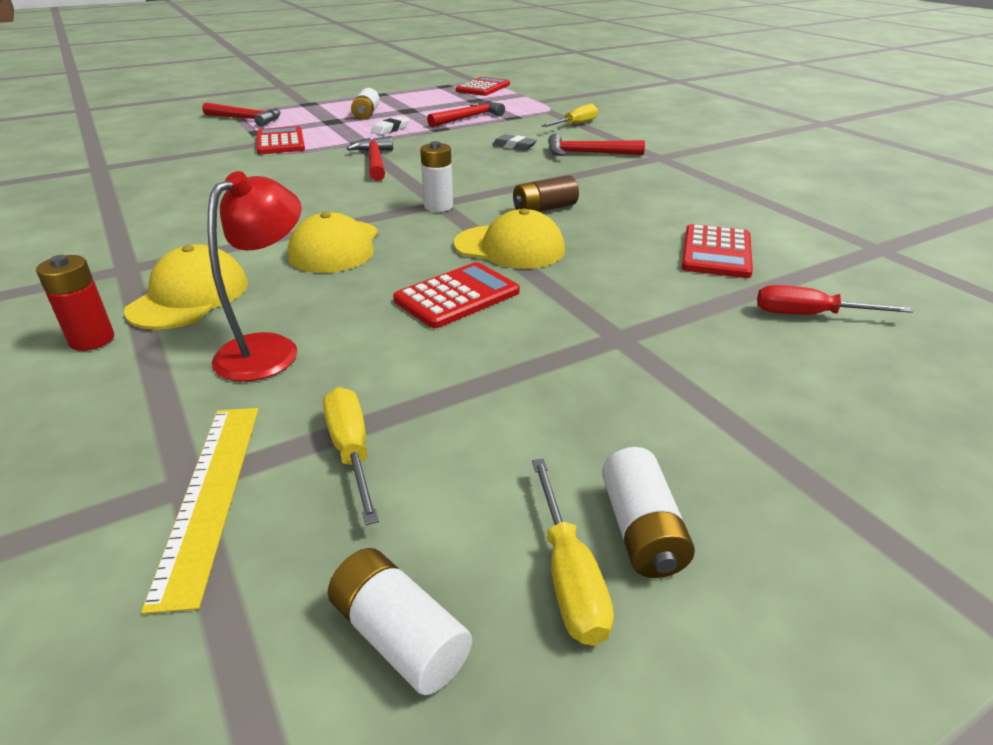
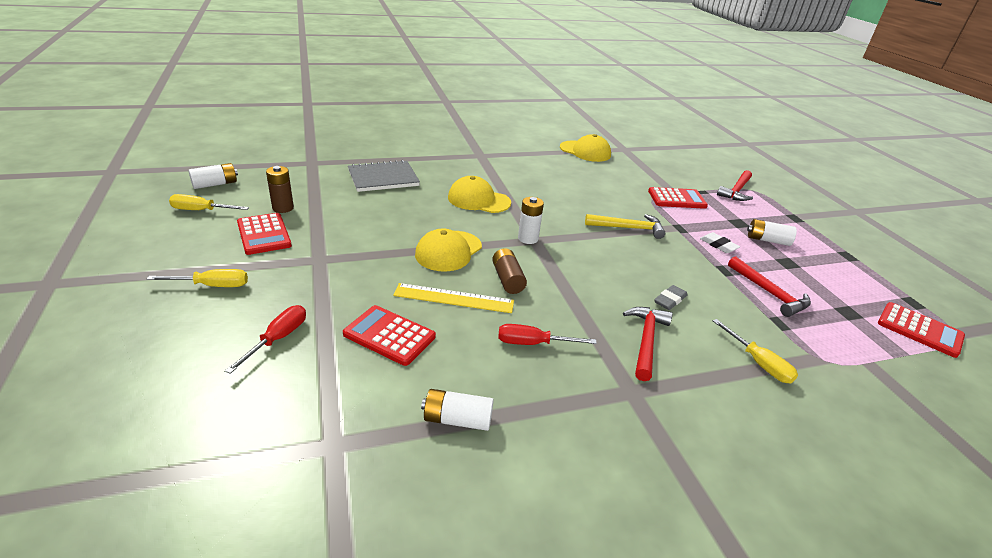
camera: 100 degrees right, 0 degrees up
red battery [36,255,114,351] -> none
yellow cap [124,244,248,330] -> yellow cap moved to [560,134,611,162]
yellow ruler [141,408,259,614] -> yellow ruler moved to [393,283,514,313]
red lamp [207,171,301,382] -> grey notebook [348,160,420,192]
yellow screwdriver [323,387,379,525] -> yellow screwdriver moved to [147,269,248,287]
red hammer [347,136,393,181] -> yellow hammer [585,214,665,239]
red calculator [393,262,520,328] -> red calculator moved to [237,213,292,255]
white battery [602,447,695,578] -> white battery moved to [421,389,494,431]
none -> brown battery [266,166,294,213]
none -> red screwdriver [498,324,597,345]

